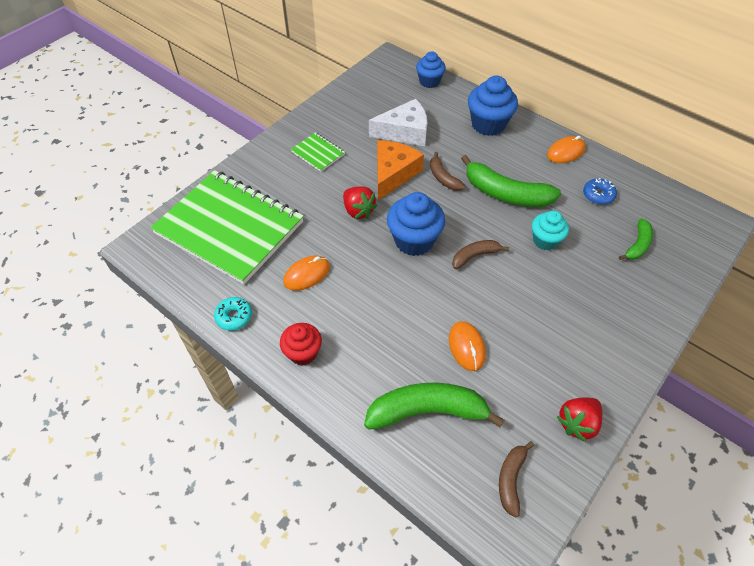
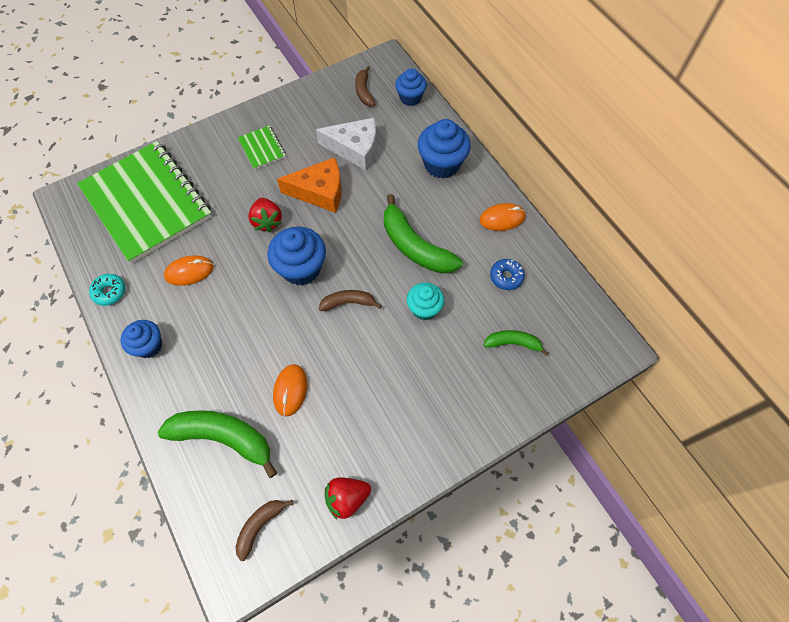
camera: 20 degrees right, 10 degrees up
red cupcake [280,323,322,365] -> blue cupcake [121,320,162,358]
orange cheese [377,140,424,200] -> orange cheese turned 45 degrees clockwise [277,157,342,213]
brown banana [430,152,465,191] -> brown banana moved to [355,66,375,106]
green banana [619,218,653,260] -> green banana turned 135 degrees counterclockwise [484,330,548,356]

